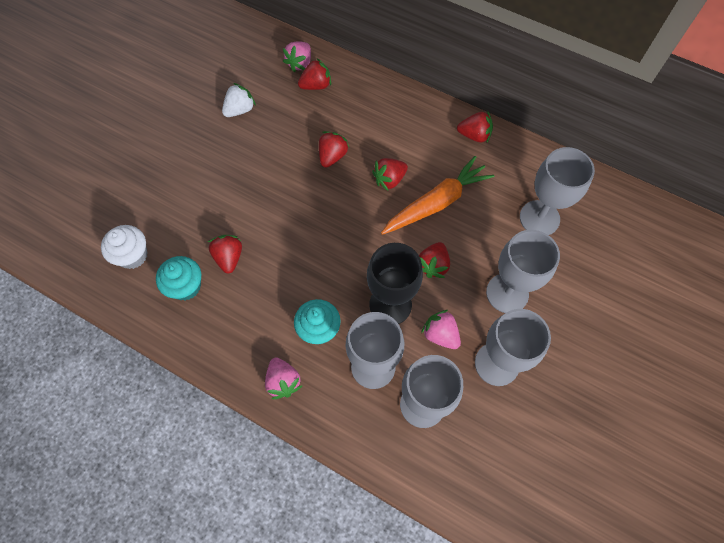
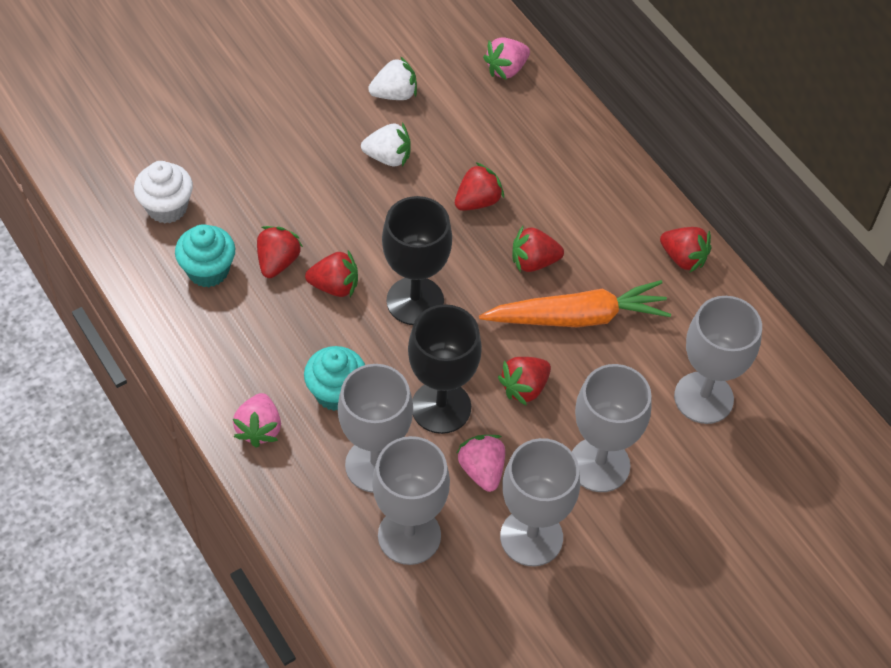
camera: 25 degrees right, 10 degrees down
red strawberry [298,58,331,90] -> red strawberry moved to [305,250,358,297]
none -> white strawberry [361,122,411,167]
none -> black goblet [382,196,452,325]

